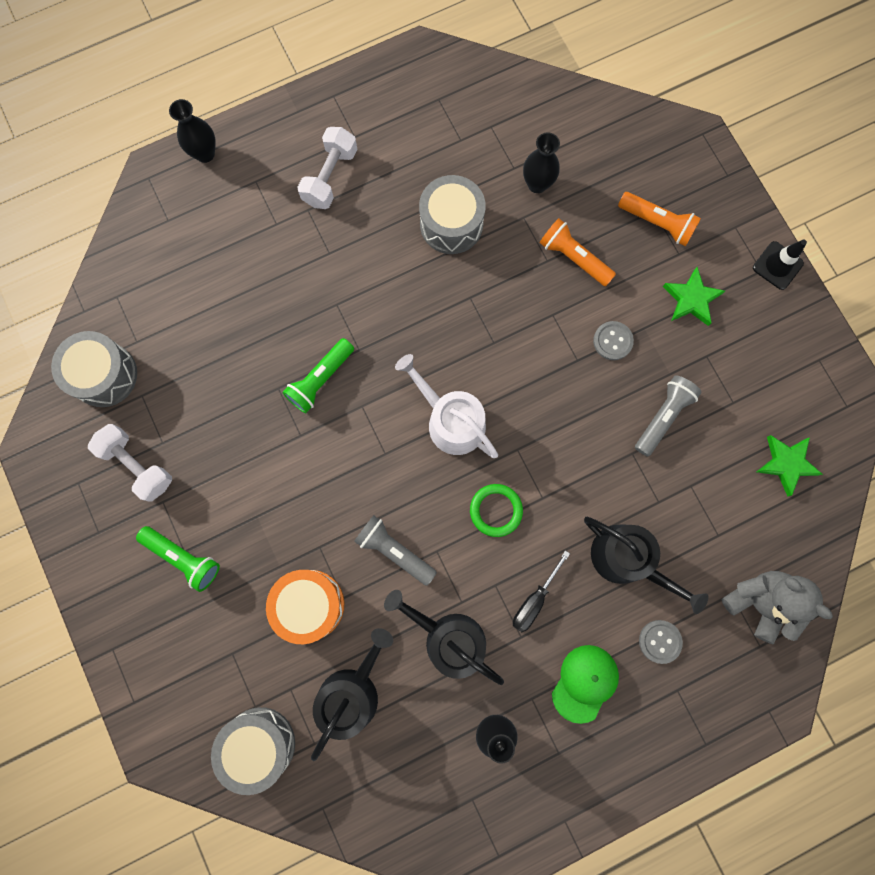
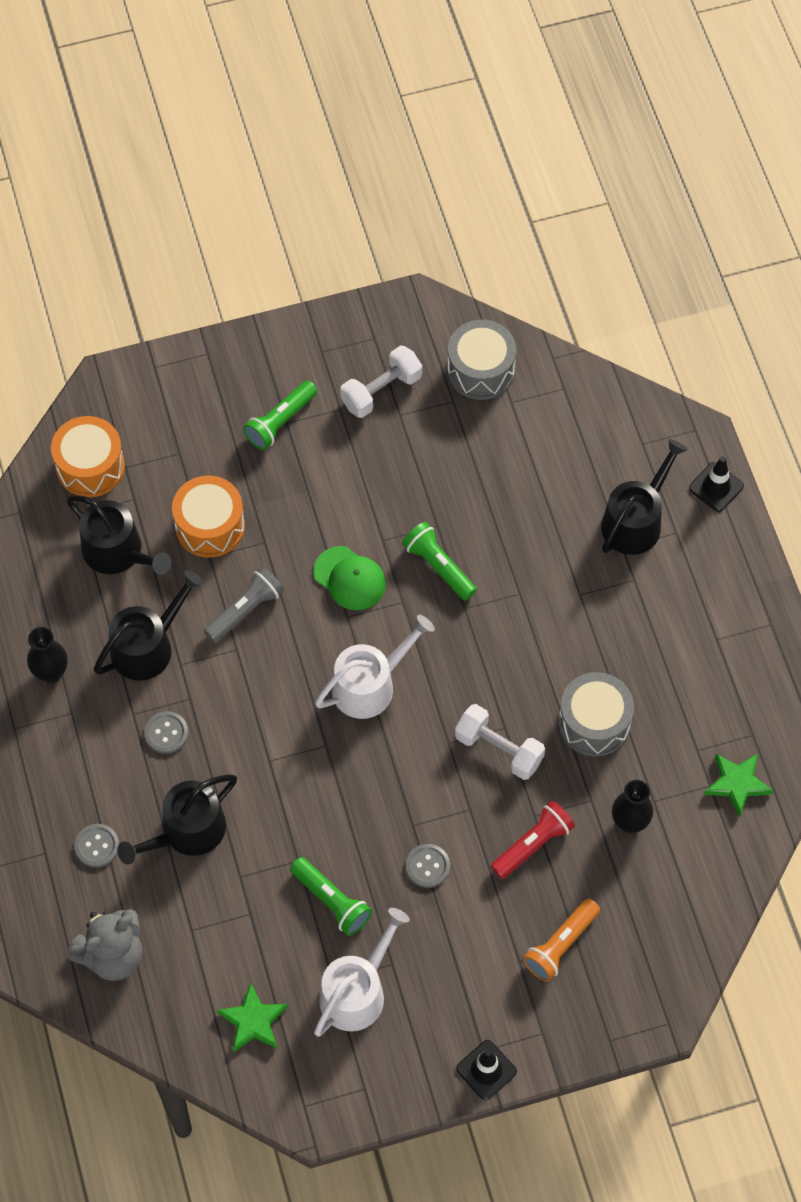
camera: 100 degrees right, 15 degrees down
black vase [169,99,216,163] -> black traffic cone [689,457,744,512]
grey drum [211,707,295,795] -> orange drum [51,416,125,497]
white dumbbell [297,127,357,209] -> white dumbbell moved to [455,704,545,780]
green ring [470,484,523,537] -> none
black screwdriver [513,550,570,632] -> grey button [144,711,188,754]
orange flashlight [540,218,616,286] -> red flashlight [491,801,575,879]
green cap [552,645,619,724] -> green cap moved to [313,546,386,610]
grey flashlight [635,376,702,456] -> green flashlight [290,857,372,936]
green star [663,267,725,326] -> green star moved to [704,754,773,818]
none -> white watering can [314,908,410,1037]
none -> black watering can [601,439,688,555]

